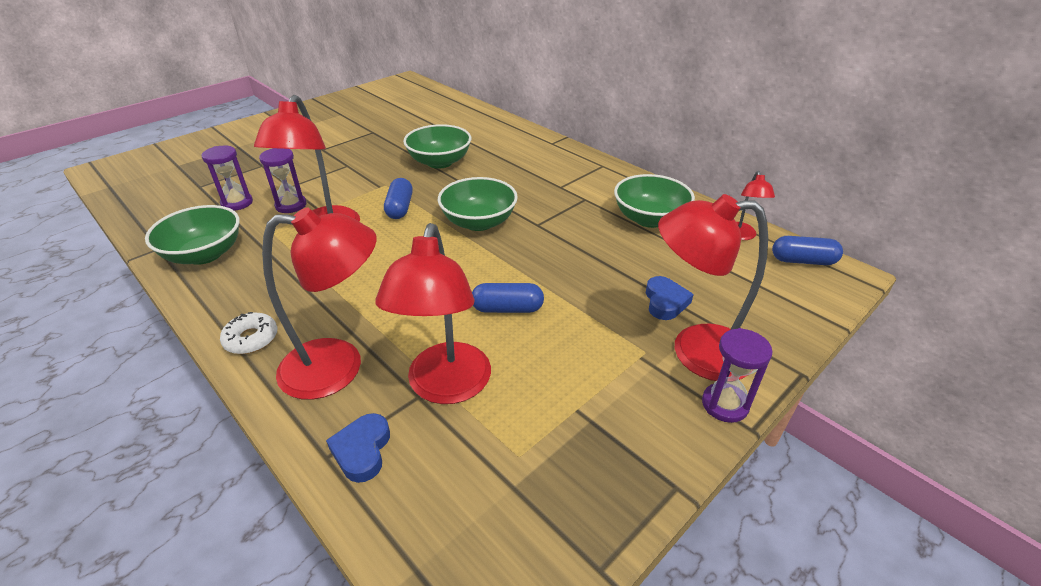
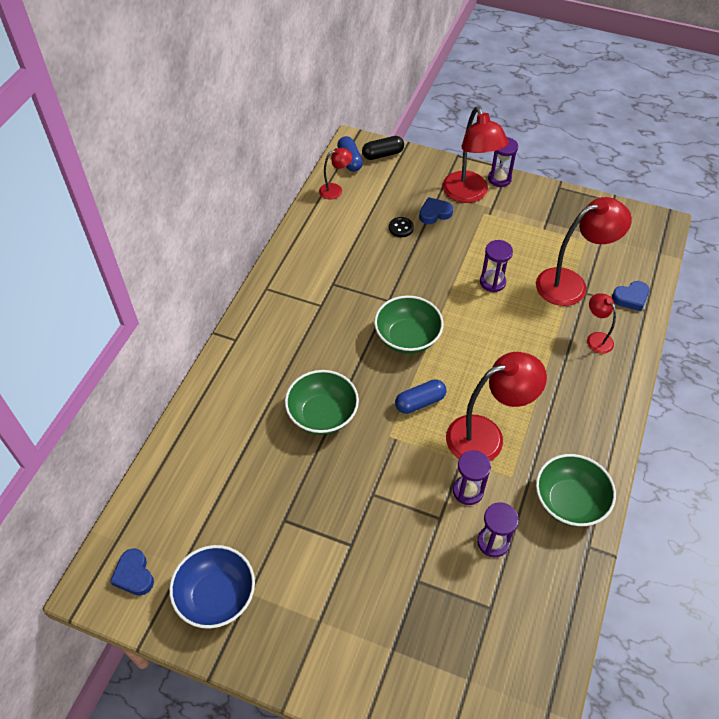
camera: 115 degrees left, 15 degrees up
white donut [220,312,277,354] -> none
red lamp [262,208,377,400] -> red lamp [587,293,616,354], size x0.51
blue capsule [472,283,544,313] -> purple hourglass [480,240,513,292]
green bowl [614,174,695,228] -> none
none -> blue heart [110,548,154,596]
none -> blue bowl [169,545,255,629]
none -> black capsule [362,136,404,160]
none -> black button [389,217,414,237]

